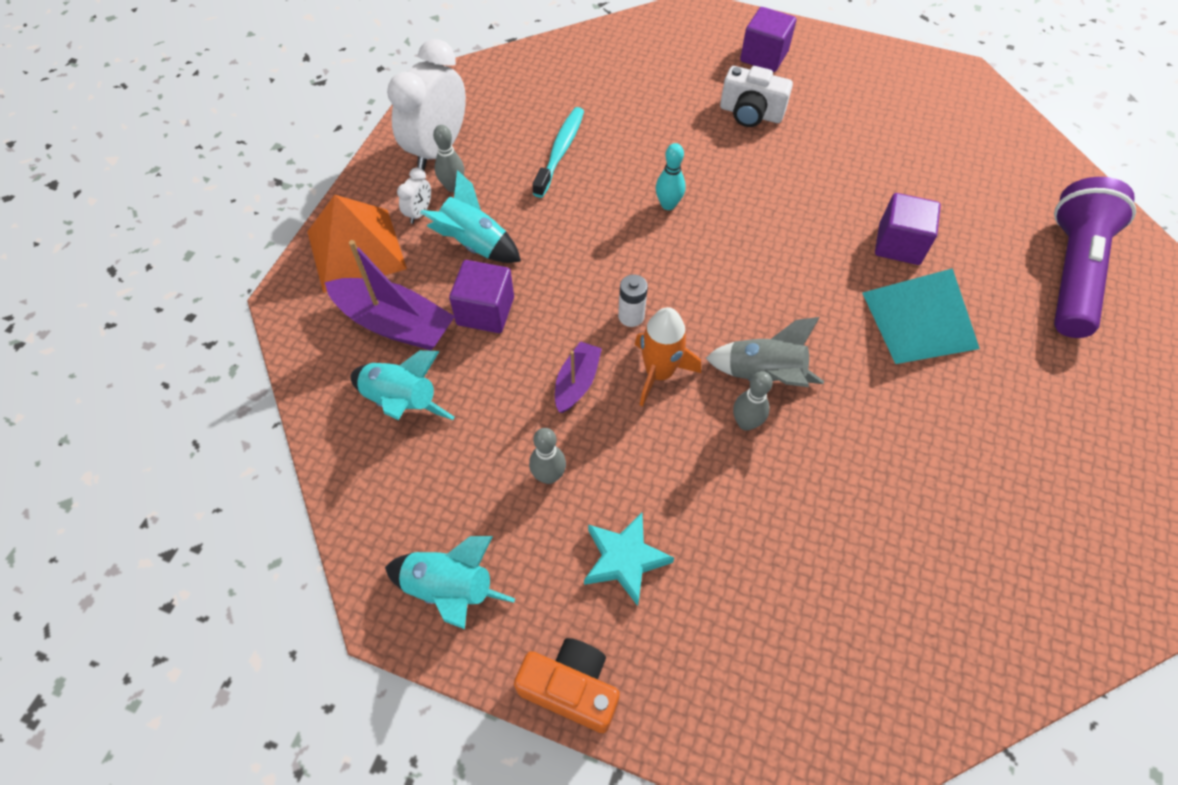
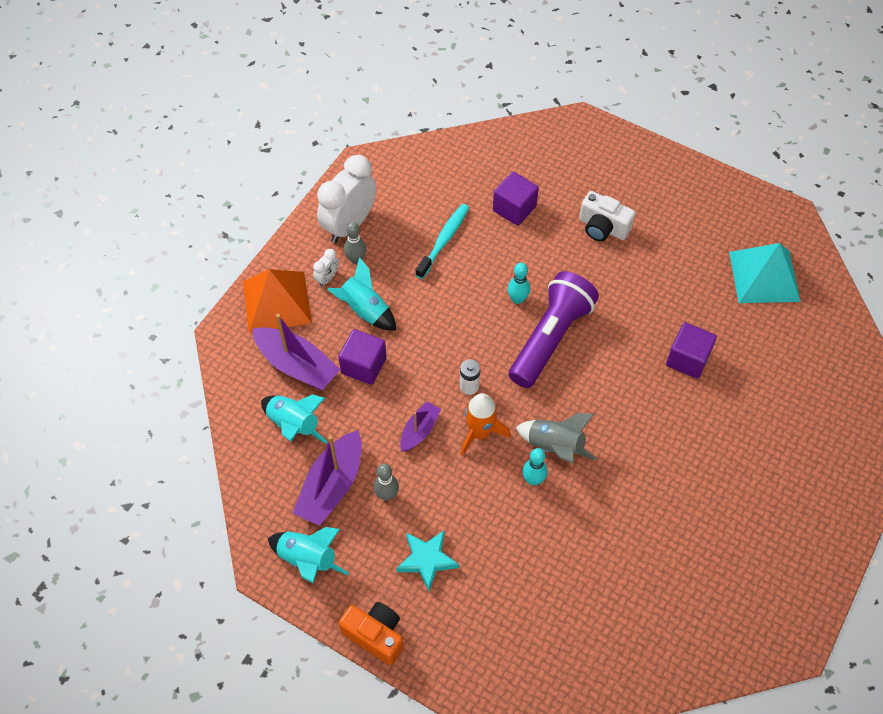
camera: 10 degrees right, 0 degrees up
grey bowling pin [733,371,773,431] -> turquoise bowling pin [522,448,548,486]
purple cube [740,7,796,72] -> purple cube moved to [493,172,539,226]
turquoise pyramid [862,268,980,364] -> turquoise pyramid moved to [729,243,801,303]
purple flashlight [1054,177,1136,338] -> purple flashlight moved to [509,271,599,388]
none -> purple boat [293,430,362,526]

